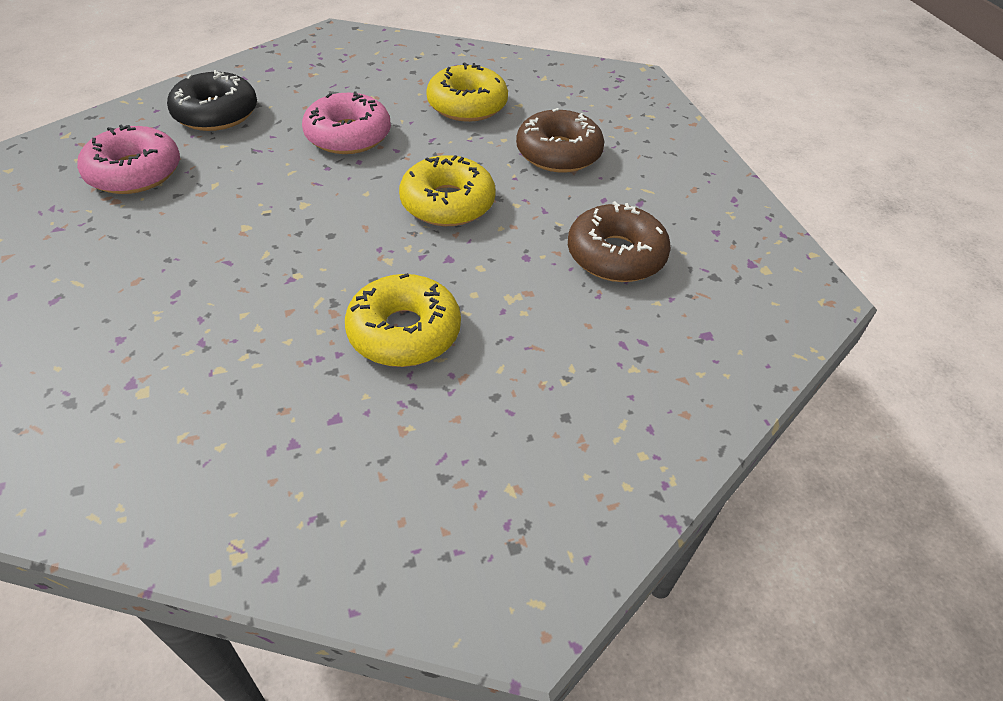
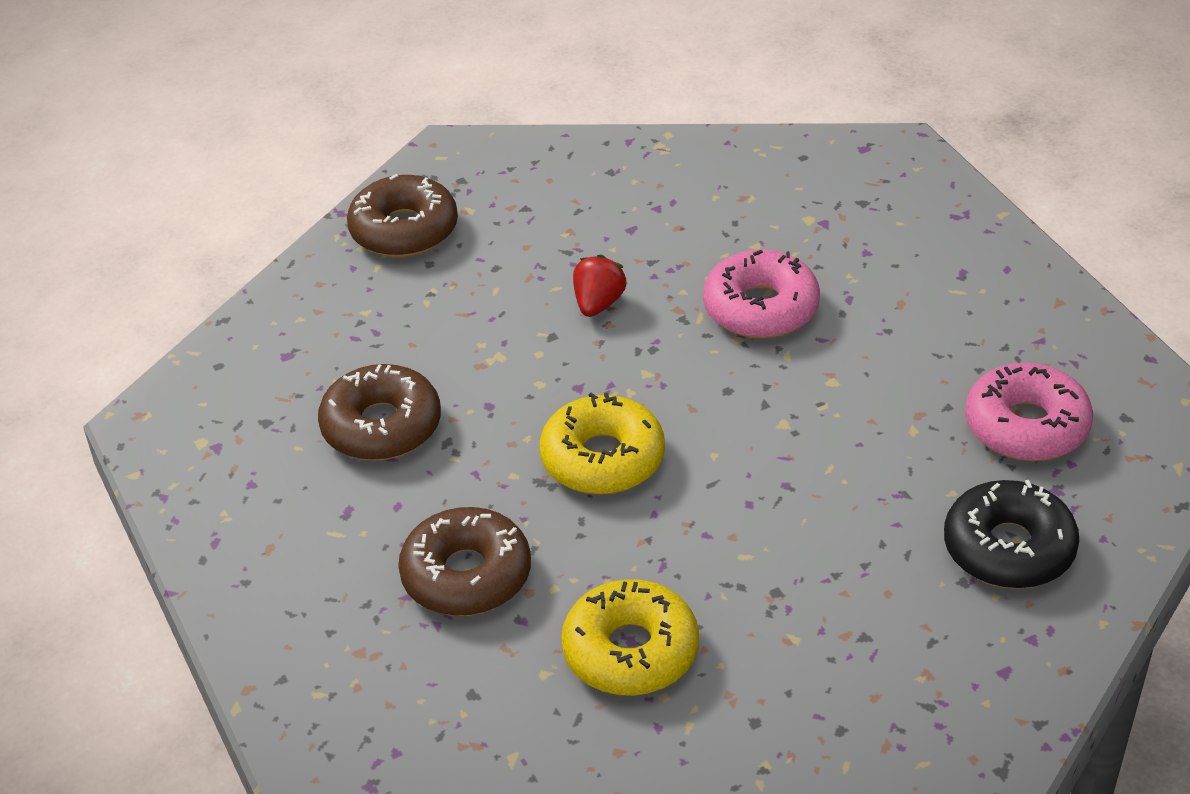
camera: 175 degrees right, 5 degrees down
pink donut [302,91,391,154] -> pink donut moved to [703,249,820,338]
yellow donut [345,273,461,367] -> red strawberry [573,255,626,317]
none -> brown donut [347,174,458,257]

